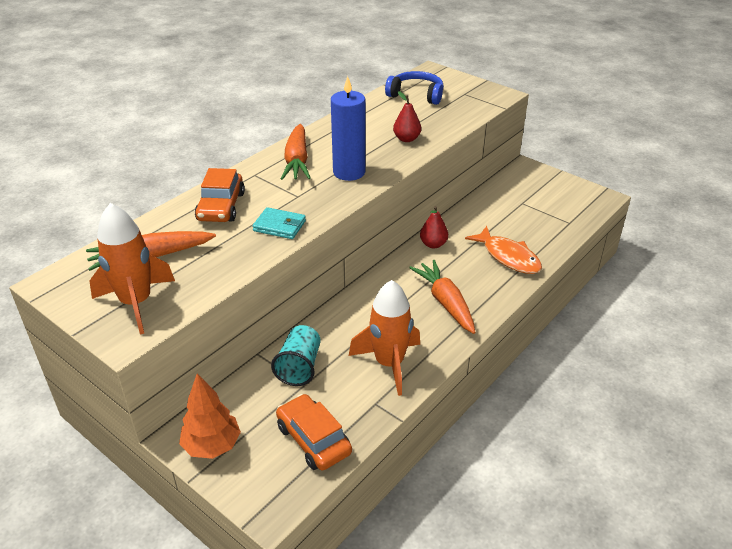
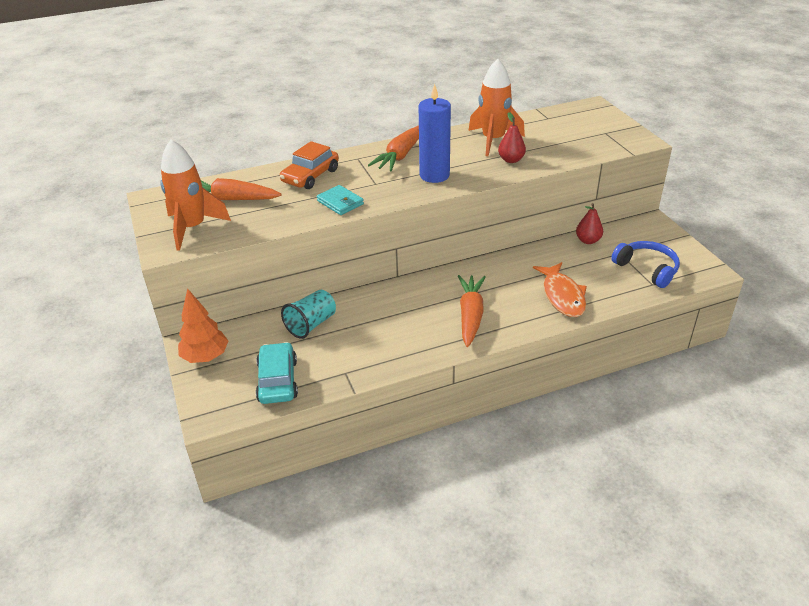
camera: 30 degrees right, 0 degrees up
orange car [276,394,352,470] -> turquoise car [256,342,298,404]
orange rocket [349,280,420,396] -> orange rocket moved to [468,59,525,156]
blue headphones [385,71,444,105] -> blue headphones moved to [611,241,680,288]
red pear [420,206,448,248] -> red pear moved to [576,203,603,244]

